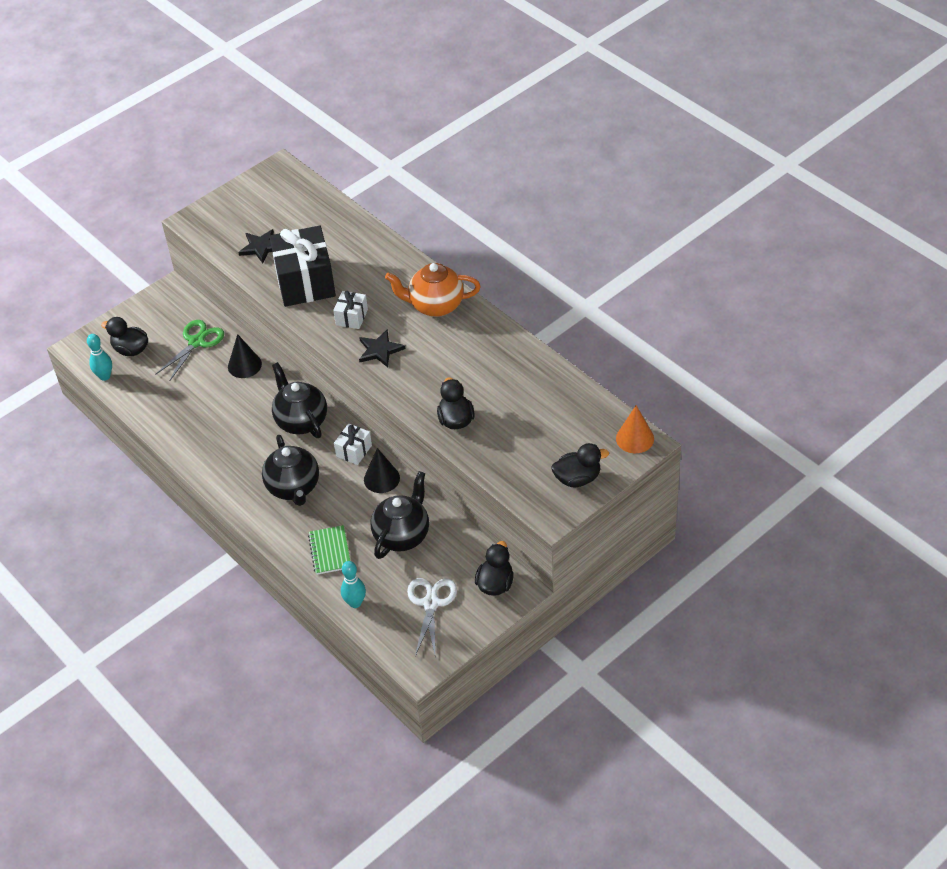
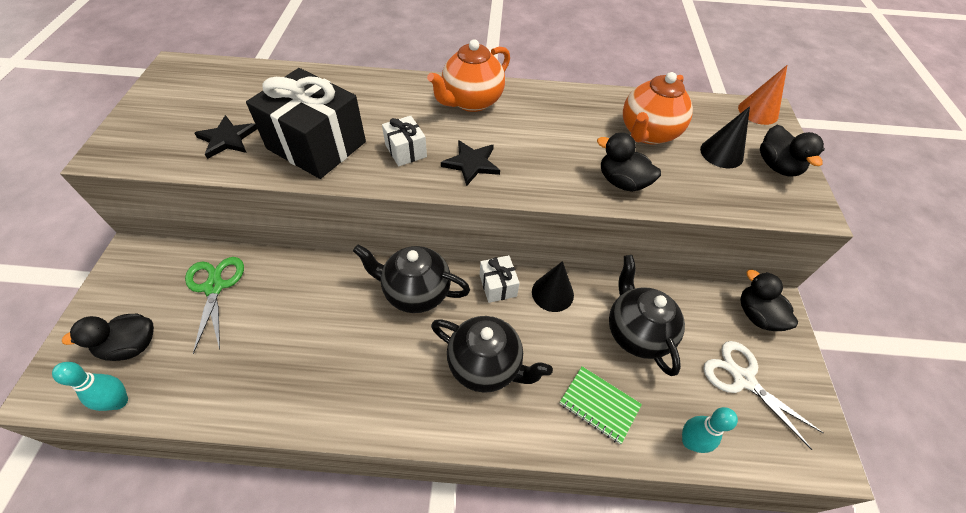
camera: 50 degrees left, 5 degrees up
black cone [228,334,262,378] -> black cone moved to [700,106,750,168]
black duck [551,443,609,487] -> black duck turned 135 degrees clockwise [760,125,825,176]
none -> orange teapot [623,72,693,145]

